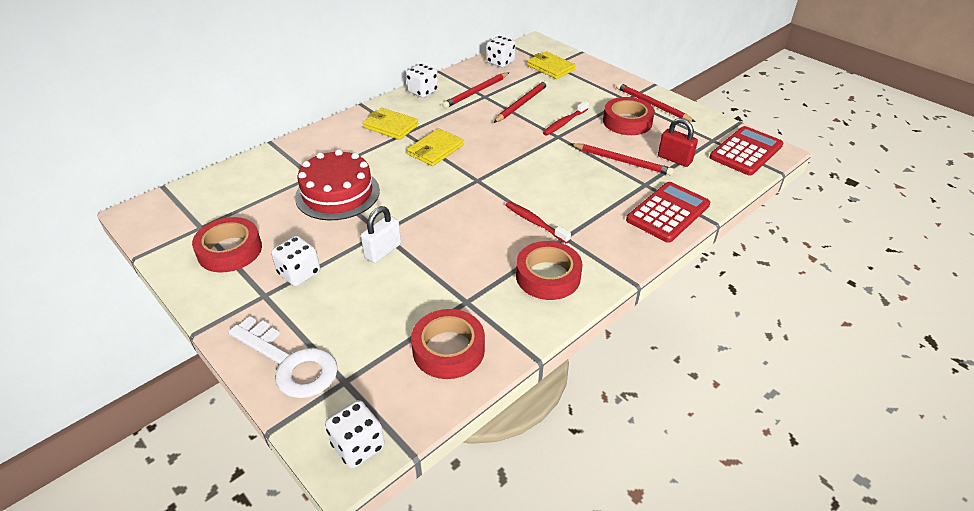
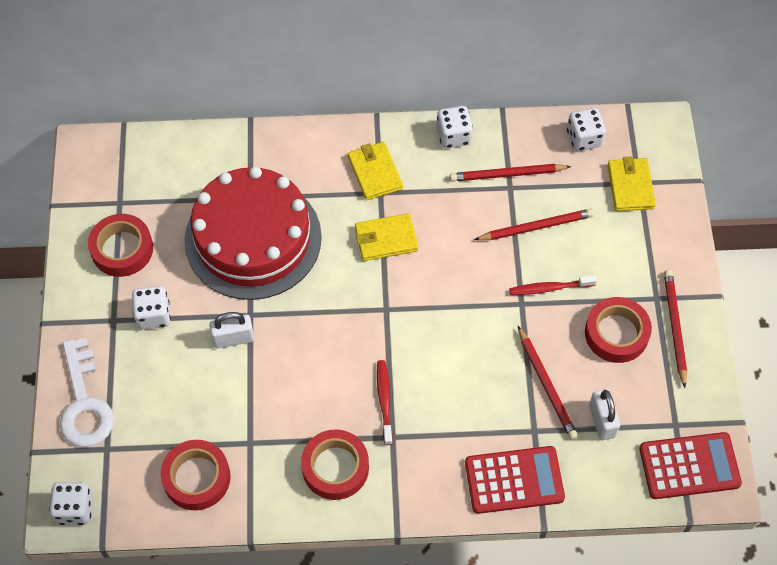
camera: 40 degrees right, 20 degrees up
red cake [295,149,380,220] -> red cake [184,166,322,300], size x1.50
red padlock [658,118,698,167] -> white padlock [589,389,620,440]

